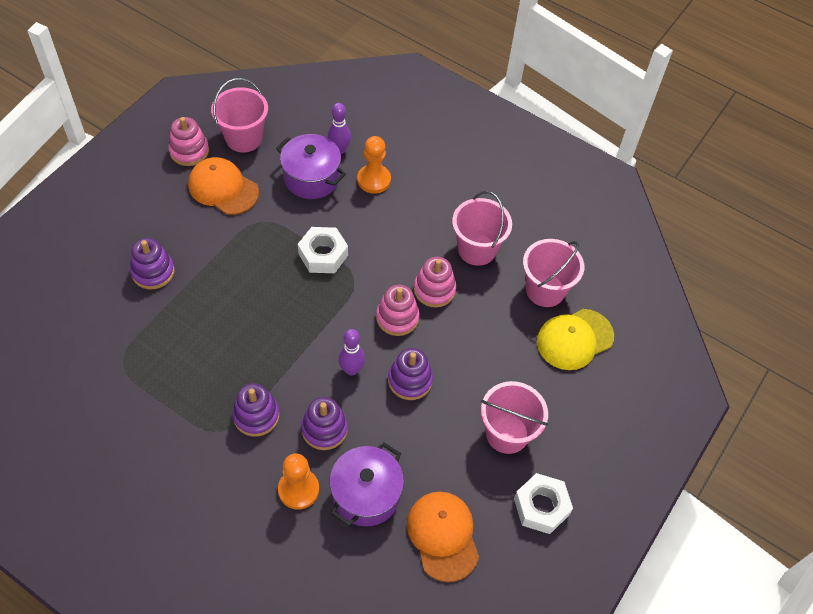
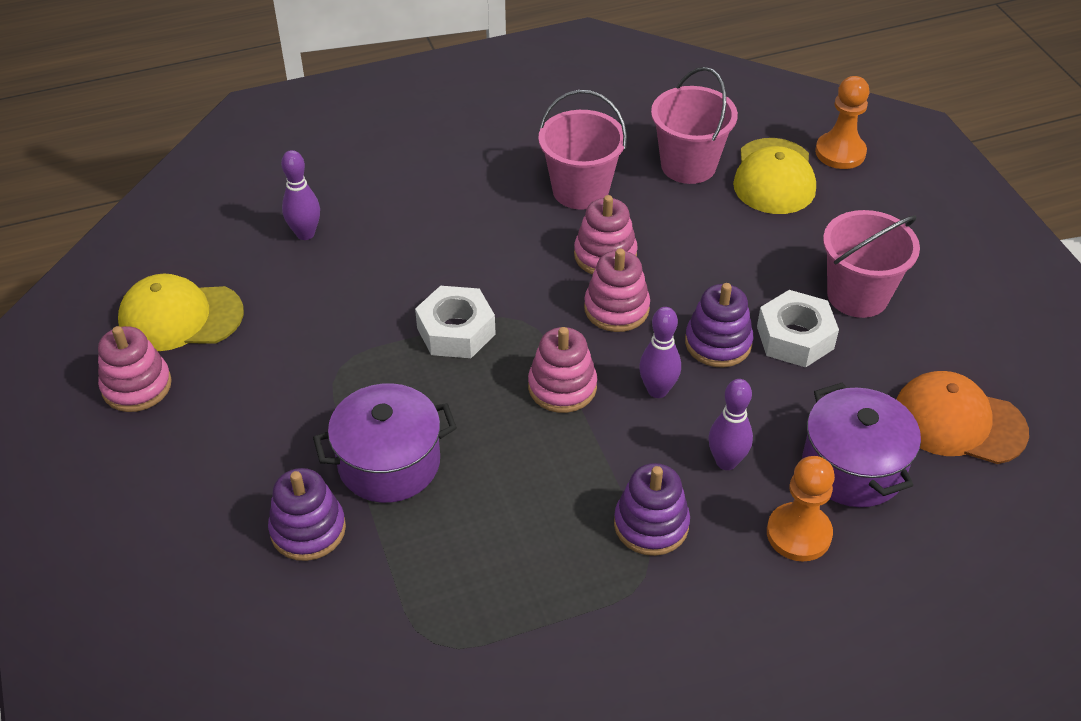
camera: 50 degrees left, 10 degrees down
orange cap [188,157,259,215] -> none
pink bucket [211,78,268,153] -> yellow cap [118,274,244,351]
purple pot [276,134,346,199] -> purple pot moved to [313,383,457,503]
purple stacking toy [301,397,348,450] -> purple bowling pin [708,379,753,470]
orange pawn [357,136,391,194] -> orange pawn moved to [815,76,869,169]
white nut [514,473,573,534] -> white nut moved to [757,290,839,367]
none -> pink stacking toy [528,327,597,413]

